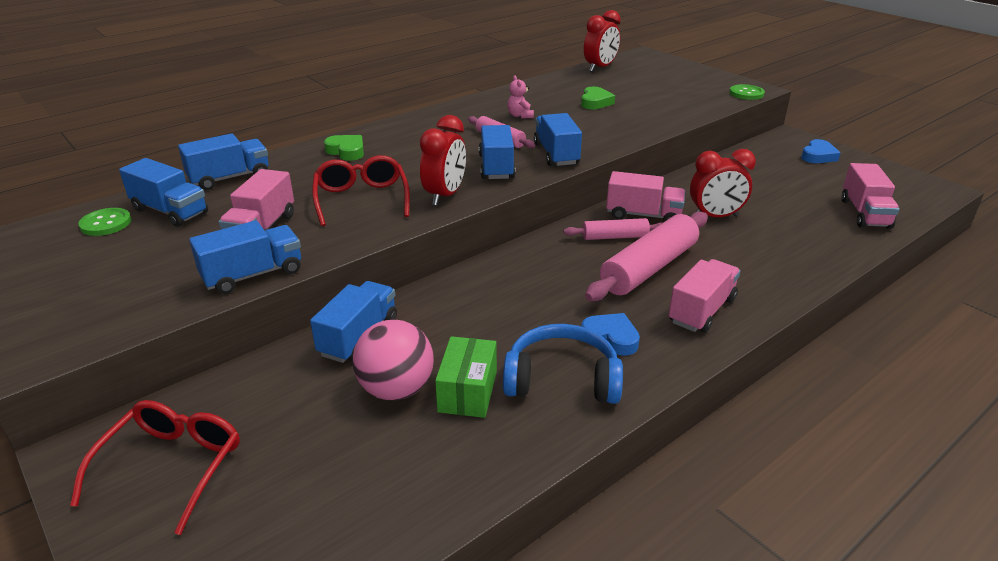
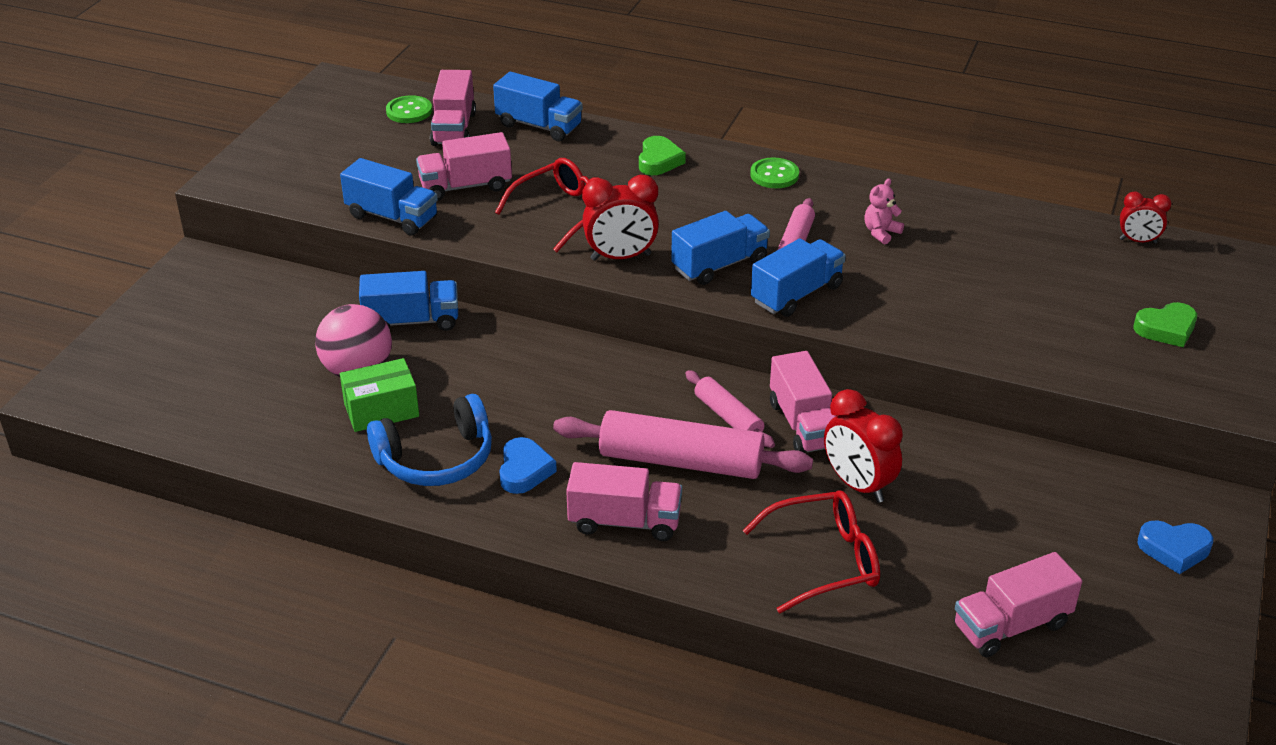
camera: 60 degrees right, 5 degrees up
red glasses [70,400,240,535] -> red glasses moved to [743,490,880,613]
blue truck [119,158,208,227] -> pink truck [430,70,476,146]
blue headphones [503,324,623,404] -> blue headphones turned 90 degrees clockwise [367,394,492,486]
green heart [581,87,615,109] -> green heart moved to [1133,302,1197,347]
red clock [584,10,621,72] -> red clock [1120,192,1171,244], size x0.61
green button [730,84,765,100] -> green button moved to [750,158,799,188]

